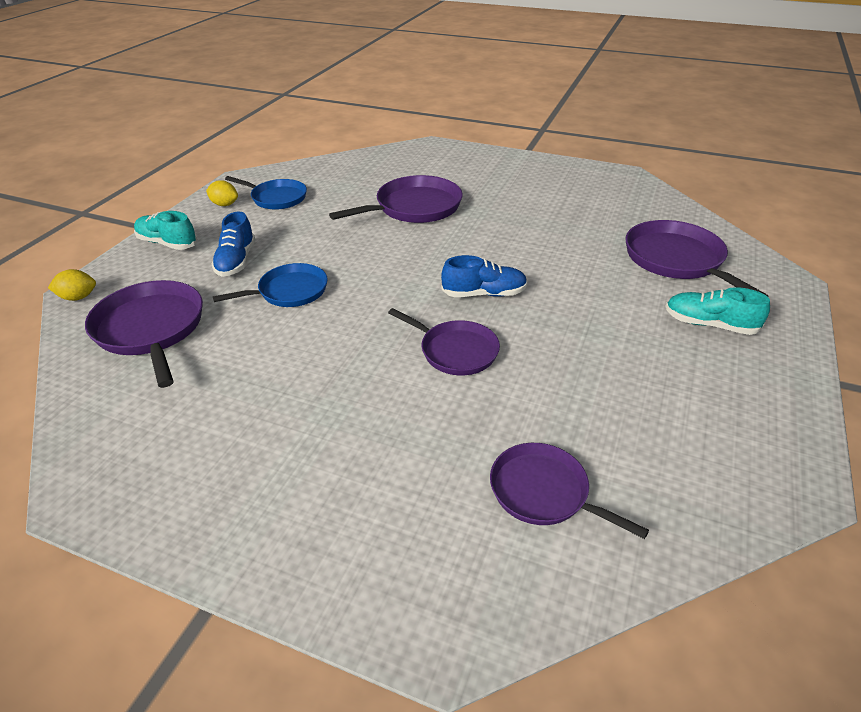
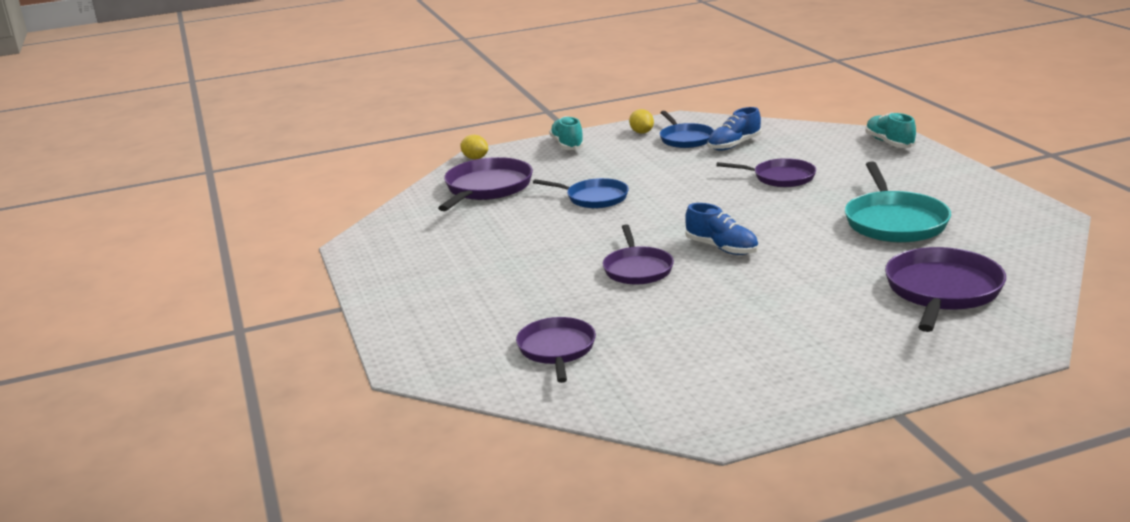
camera: 50 degrees right, 15 degrees down
blue shoe [211,211,255,277] -> blue shoe moved to [708,107,762,151]
purple pan [329,175,463,223] -> purple pan [716,158,816,187], size x0.66
turquoise shoe [665,287,770,335] -> turquoise shoe moved to [865,112,916,148]
none -> turquoise pan [845,162,951,242]

